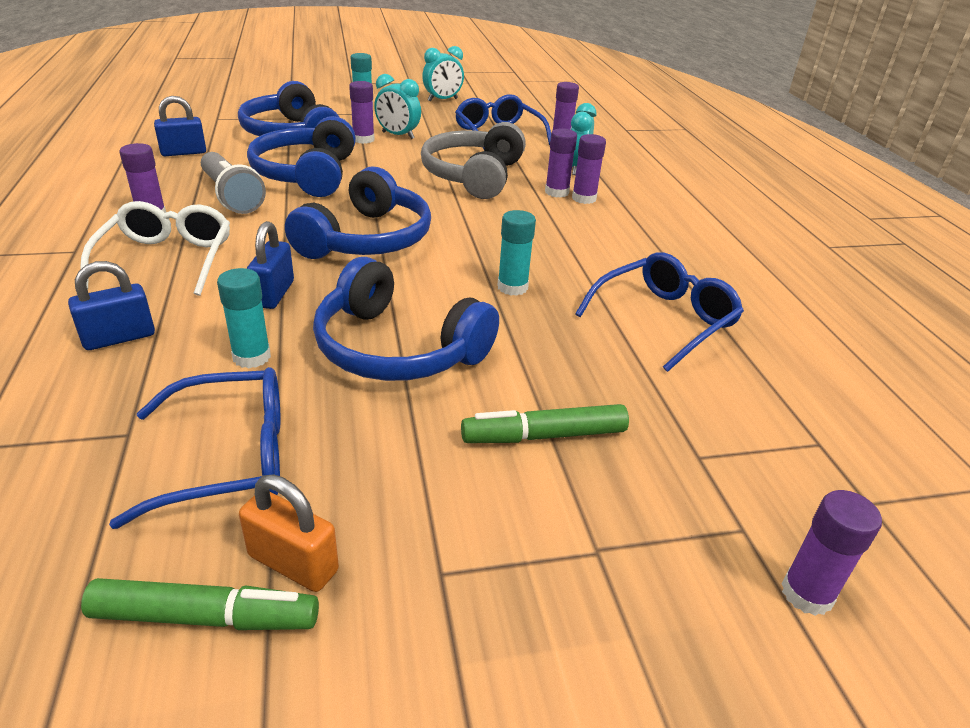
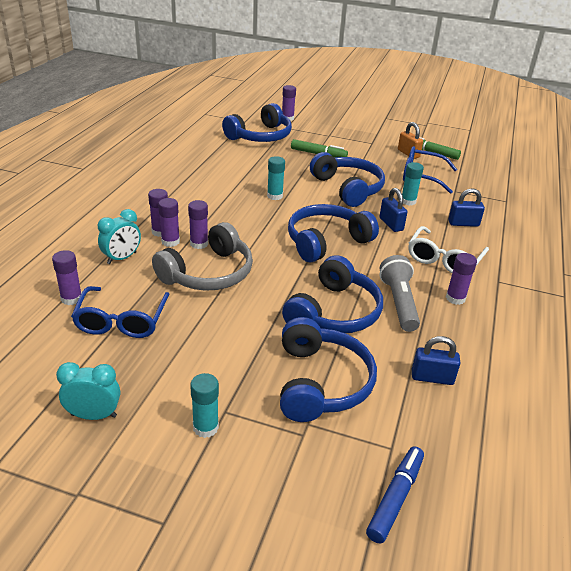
camera: 150 degrees left, 0 degrees up
blue padlock [247,221,294,309] -> blue padlock turned 60 degrees counterclockwise [380,188,407,232]
purple glue stick [349,81,375,144] -> purple glue stick moved to [188,200,208,249]
turquoise clock [374,74,421,139] -> none
blue glasses [575,252,744,372] -> none
none -> blue headphones [222,103,292,142]
none -> blue marker [366,447,424,544]

